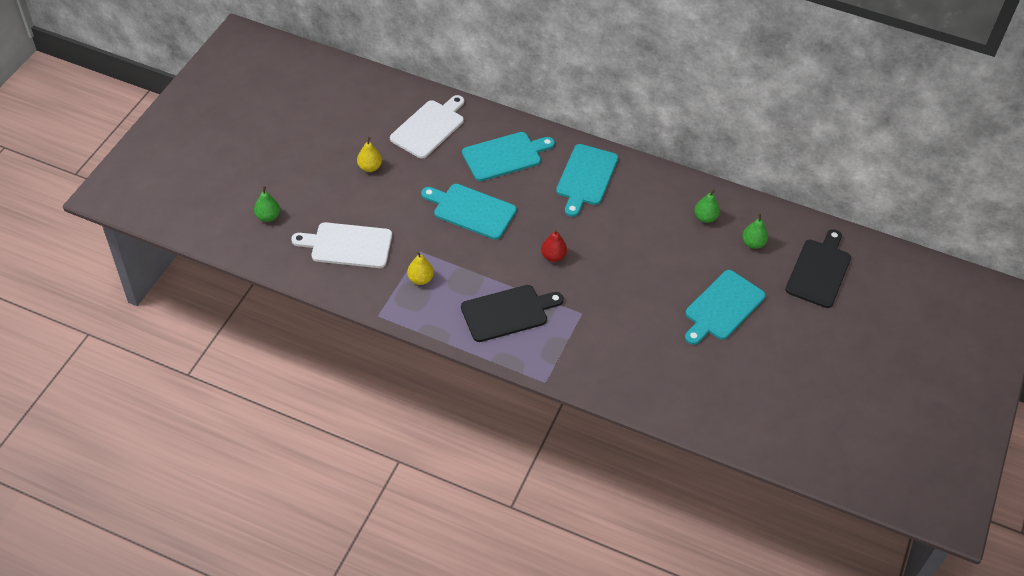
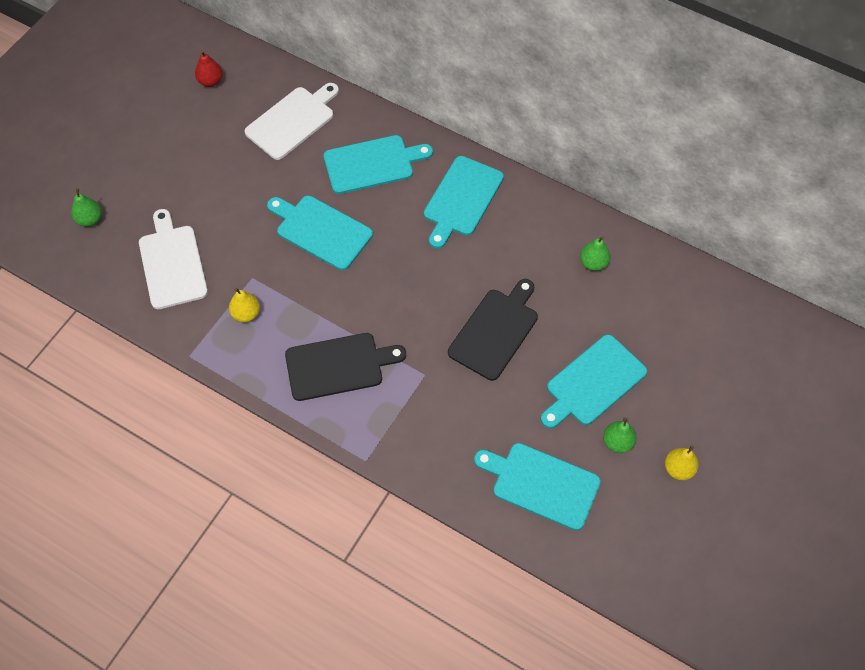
camera: 10 degrees right, 10 degrees up
white cutting board [291,222,392,268] -> white cutting board turned 60 degrees clockwise [139,209,208,309]
yellow pear [357,137,382,172] -> yellow pear moved to [665,446,699,480]
red pear [541,229,567,262] -> red pear moved to [195,50,223,87]
green pear [742,213,768,249] -> green pear moved to [603,417,636,453]
black cutting board [785,229,851,308] -> black cutting board moved to [448,279,538,381]
none -> turquoise cutting board [474,443,601,531]

